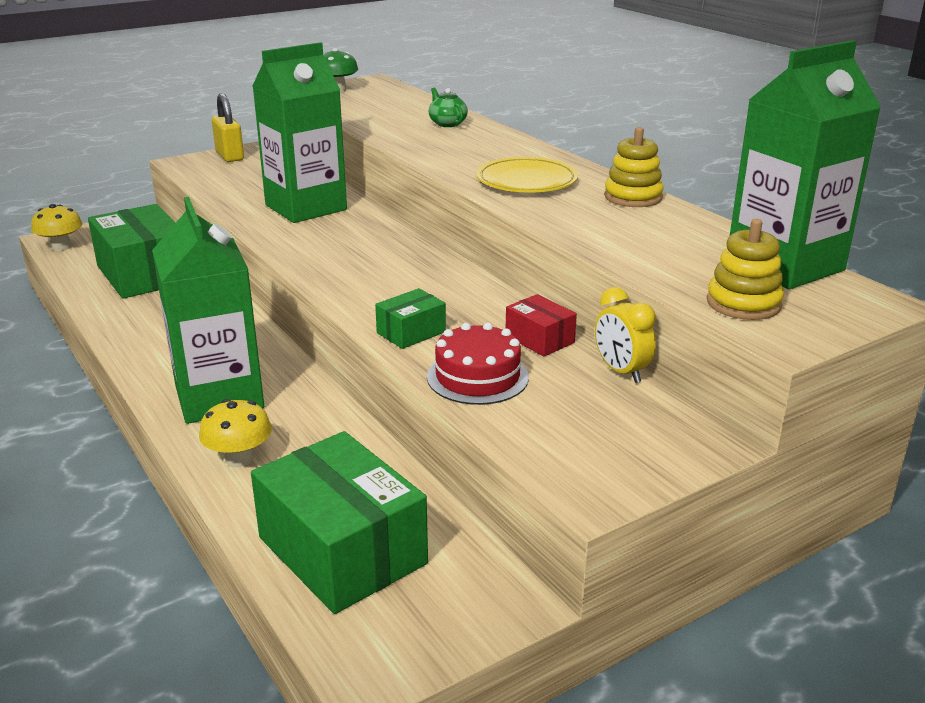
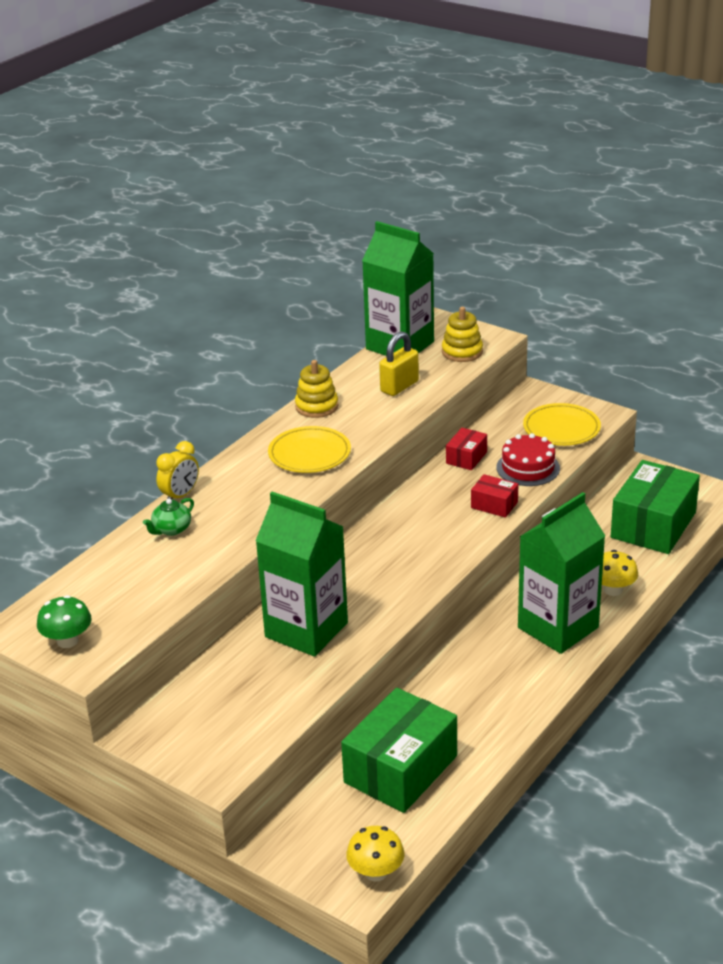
camera: 110 degrees left, 5 degrees up
yellow padlock [212,93,244,162] -> yellow padlock moved to [379,331,419,396]
green box [375,288,446,349] -> red box [471,474,518,518]
yellow clock [595,287,656,383] -> yellow clock moved to [156,441,199,500]
none -> yellow plate [523,403,601,446]

